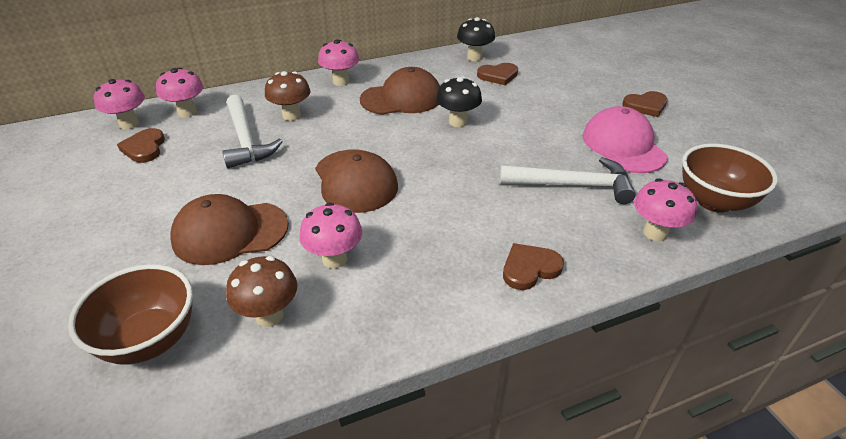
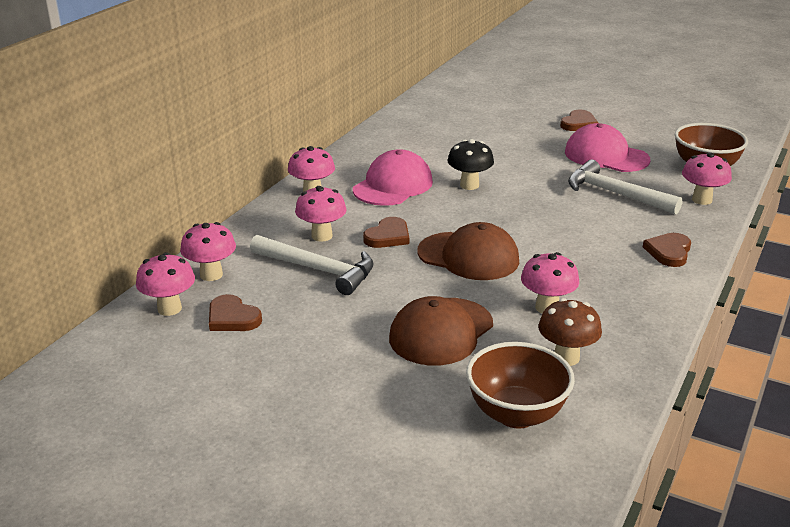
camera: 40 degrees left, 10 degrees down
brown mushroom [265,71,310,121] -> pink mushroom [295,186,346,242]
brown cap [360,67,440,115] -> pink cap [353,149,433,206]
black mushroom [457,17,495,61] -> none
brown heart [477,63,518,85] -> brown heart moved to [363,217,409,248]
white hammer [500,157,636,204] -> white hammer turned 105 degrees counterclockwise [568,160,683,214]

